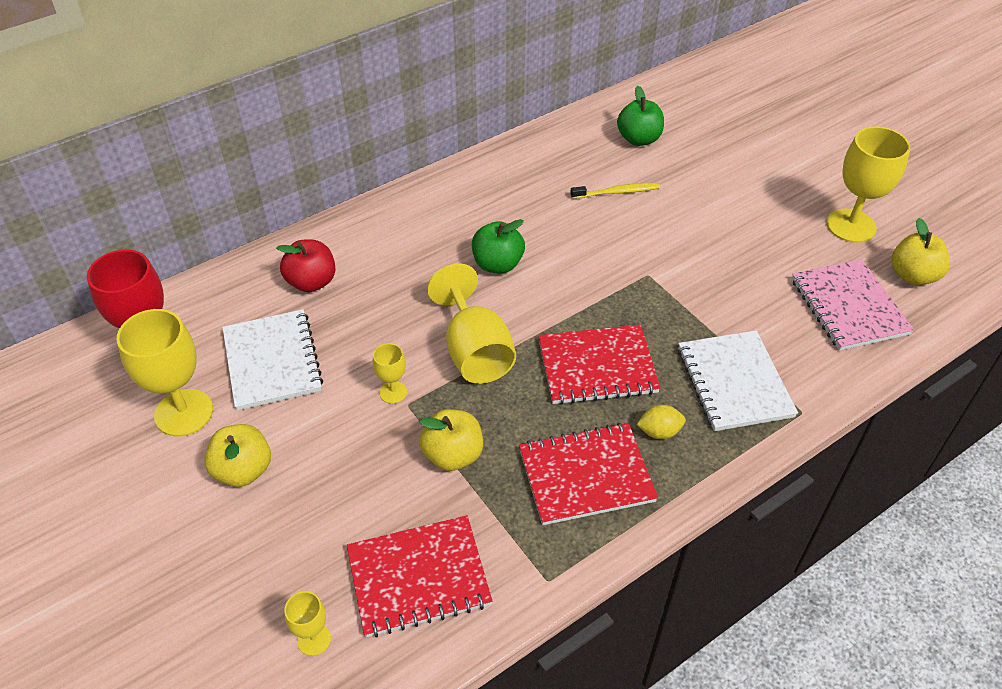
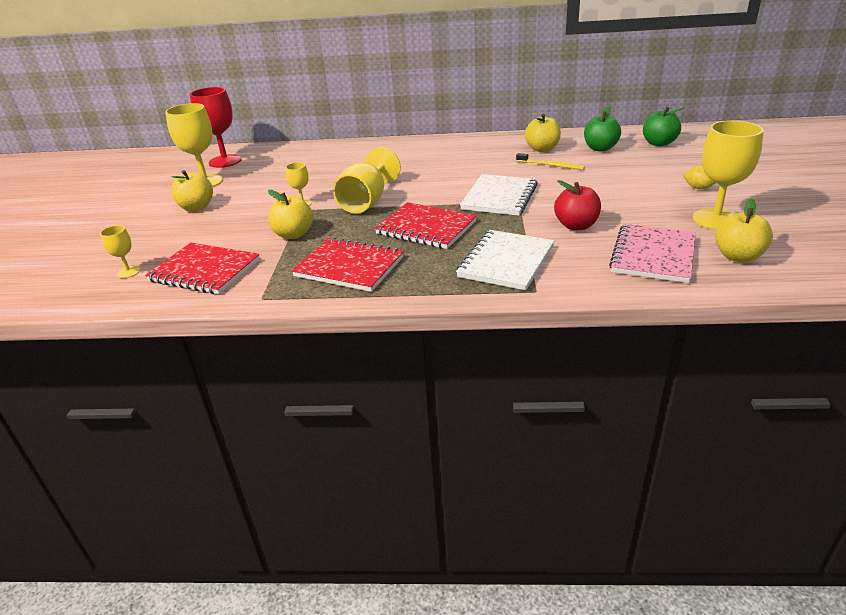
camera: 40 degrees right, 15 degrees down
white notebook [222,309,323,411] -> white notebook moved to [460,174,538,216]
red apple [277,240,336,292] -> red apple moved to [554,180,601,230]
green apple [472,219,525,273] -> green apple moved to [643,107,684,146]
yellow lemon [636,405,686,439] -> yellow lemon moved to [683,165,716,189]
none -> yellow apple [525,114,561,152]

